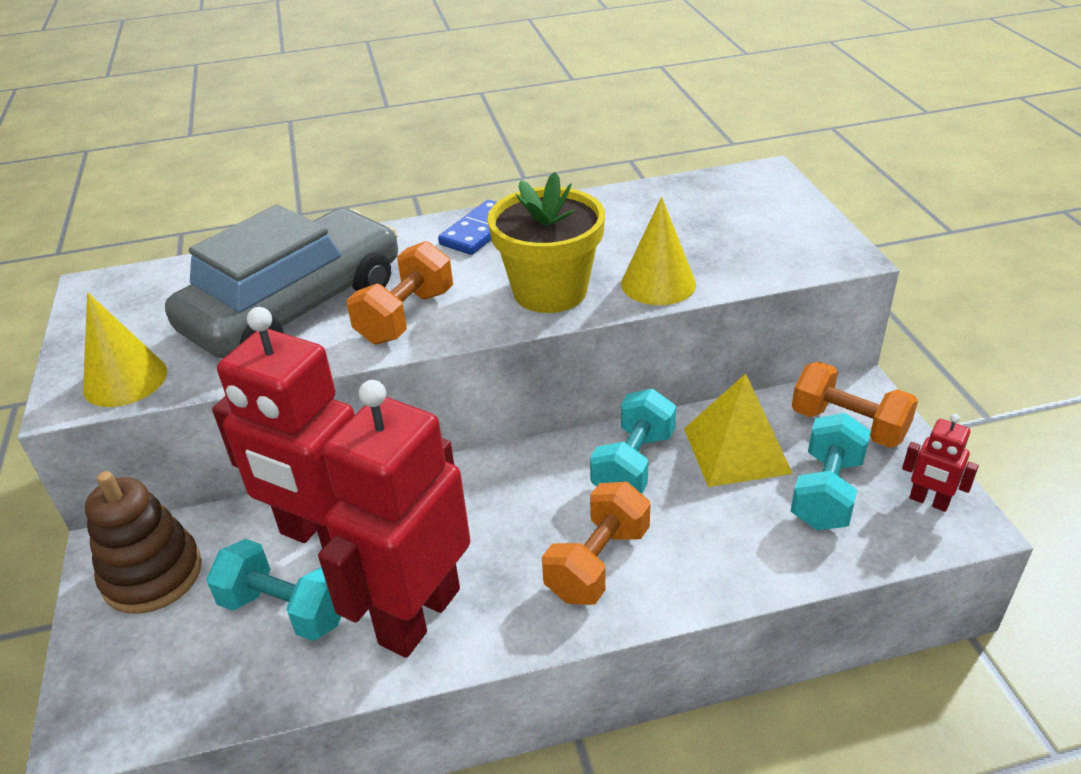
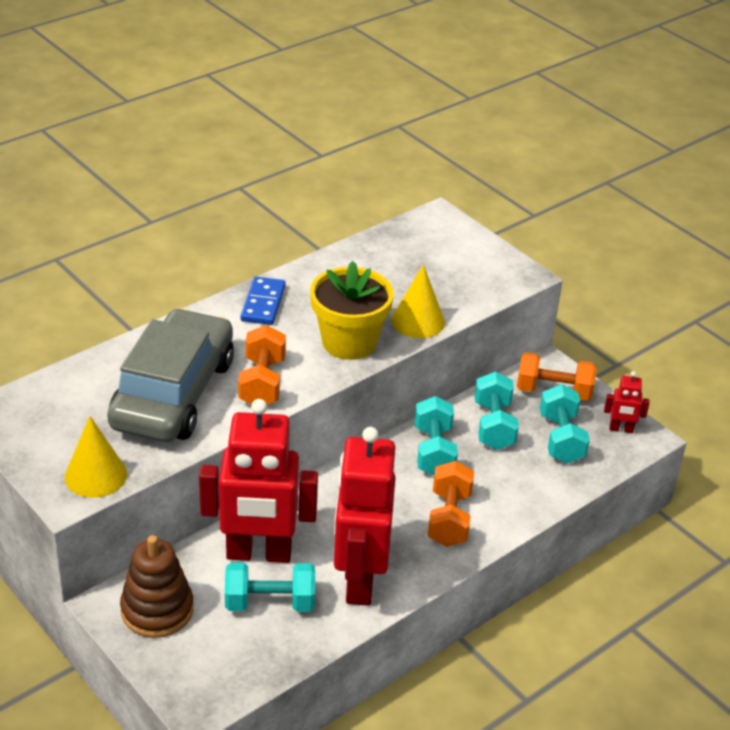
camera: 30 degrees left, 0 degrees up
yellow pyramid [684,373,793,487] -> turquoise dumbbell [475,372,519,450]

